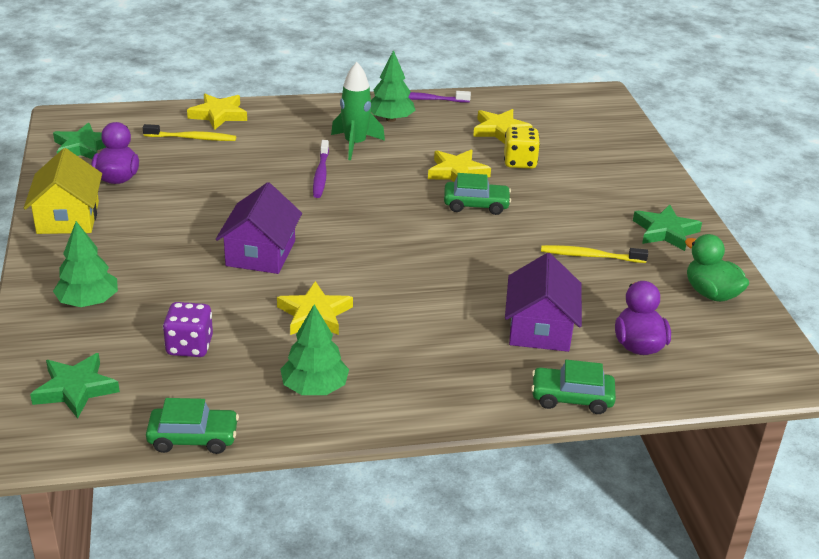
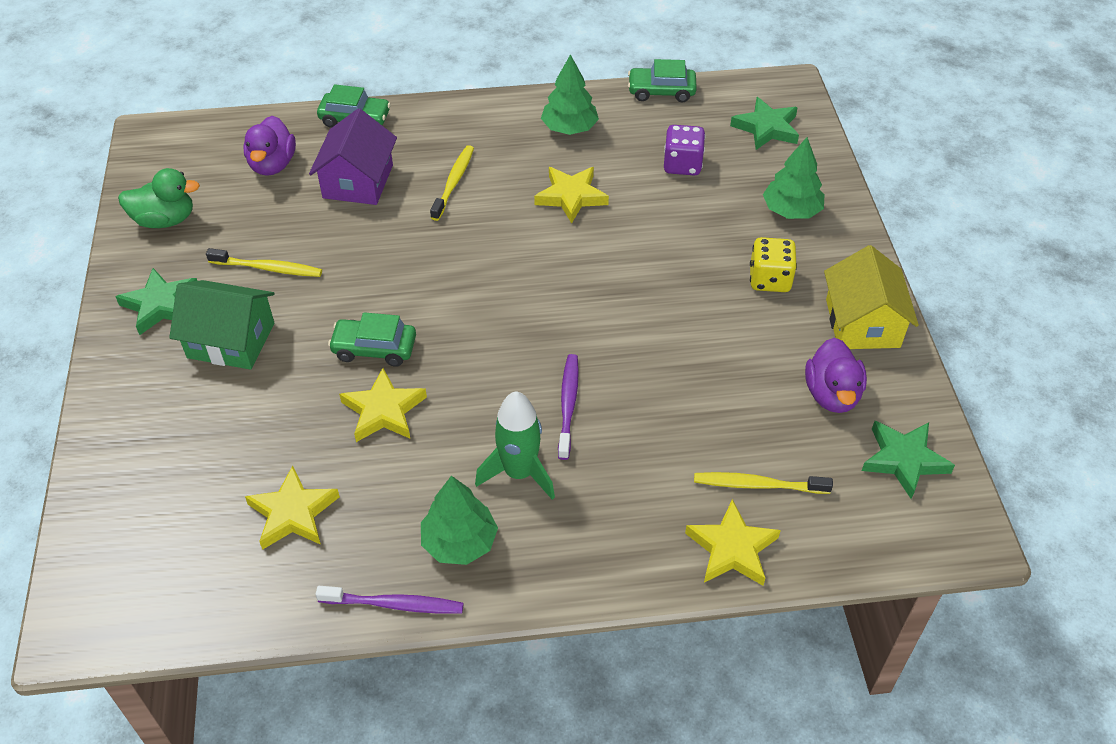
camera: 175 degrees left, 15 degrees up
purple house [216,182,302,274] -> none
yellow dice [504,127,540,169] -> yellow dice moved to [750,237,797,292]
green duck [685,234,749,302] -> green duck turned 60 degrees counterclockwise [118,168,200,228]
none -> green house [169,280,274,370]
none -> yellow toothbrush [430,145,474,221]

